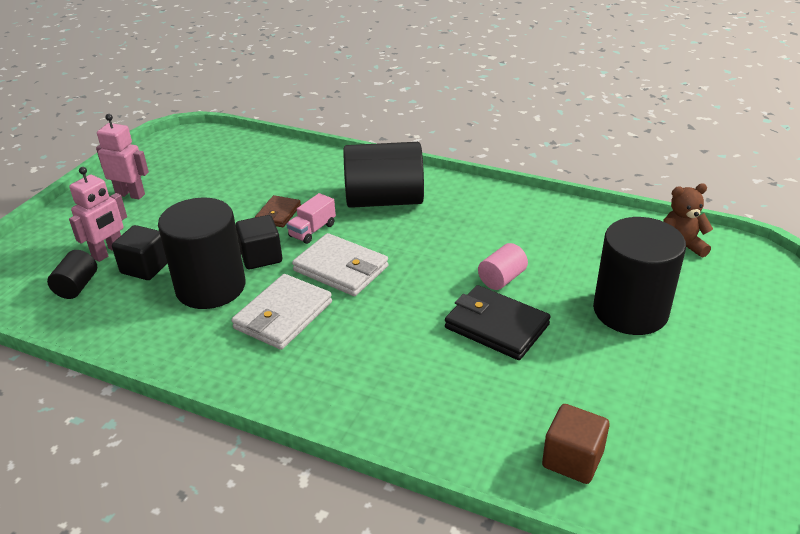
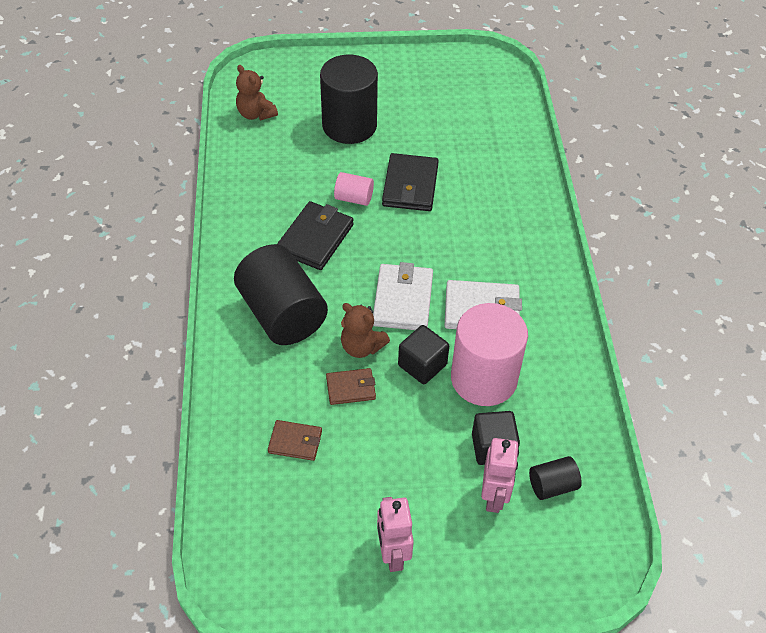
camera: 120 degrees left, 15 degrees up
pink robot [69,167,127,262] -> pink robot turned 90 degrees clockwise [481,438,519,513]
black cylinder [158,198,245,309] -> pink cylinder [451,303,528,406]
pink truck [286,193,336,244] -> brown teddy bear [341,303,390,358]
brown cube [542,404,610,484] -> none
none -> brown wallet [268,420,322,461]
none -> black wallet [277,201,354,270]

